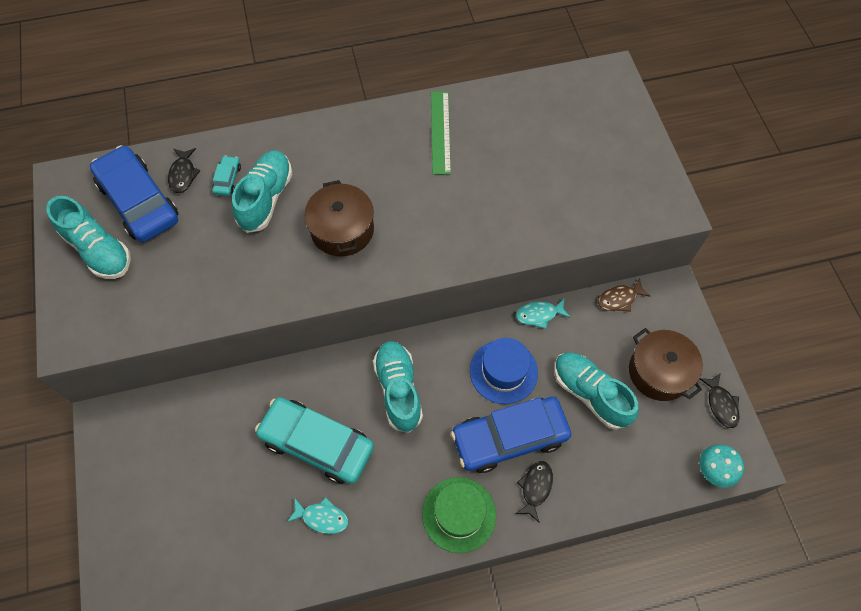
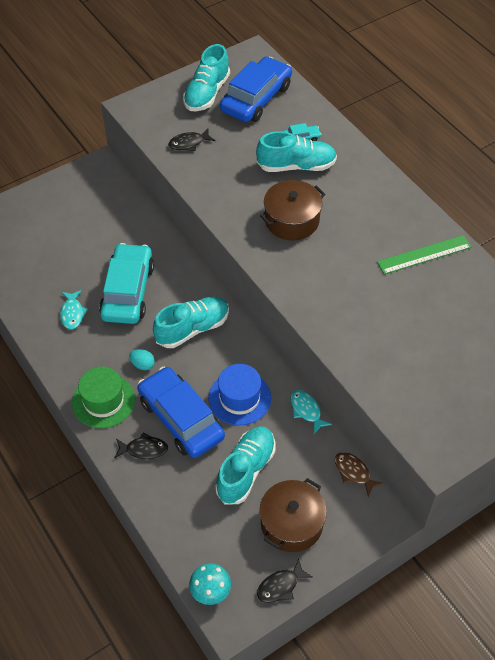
camera: 70 degrees right, 10 degrees down
black fish [168,148,200,193] -> black fish moved to [168,129,215,151]
none -> turquoise egg [129,349,155,370]

